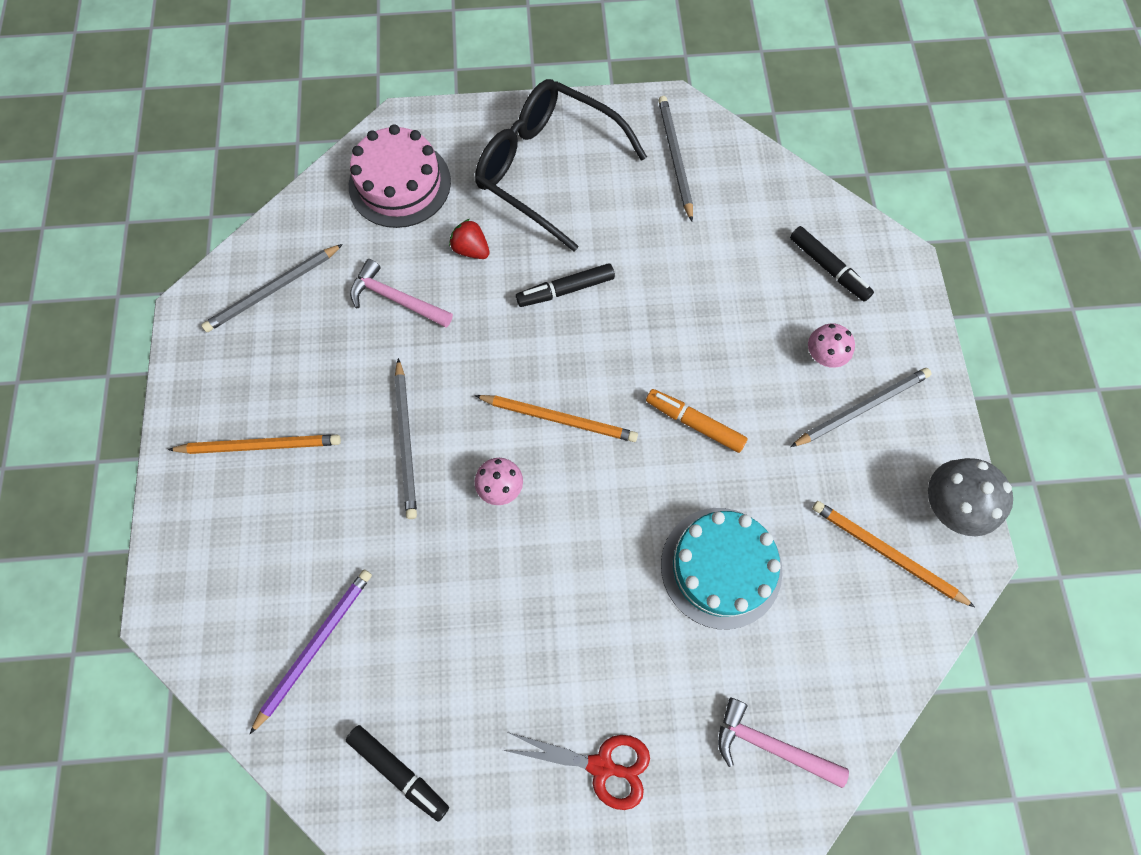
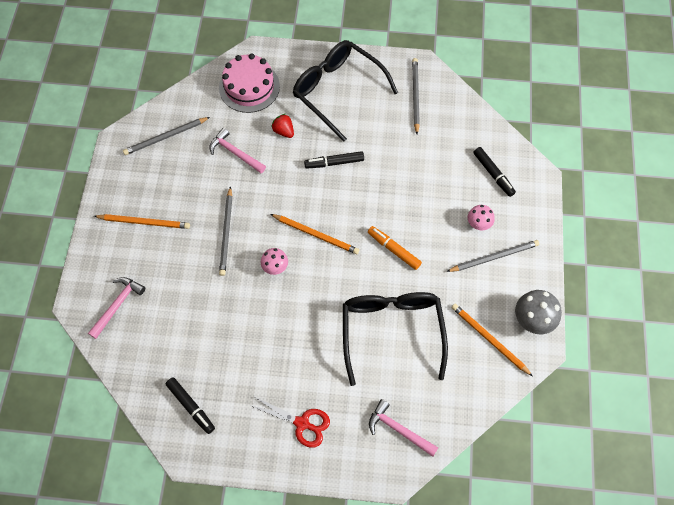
camera: 10 degrees right, 5 degrees down
purple pencil [250,570,372,734] -> none
turquoise cake [661,508,782,629] -> black glasses [343,292,448,386]
none -> pink hammer [88,277,145,339]

